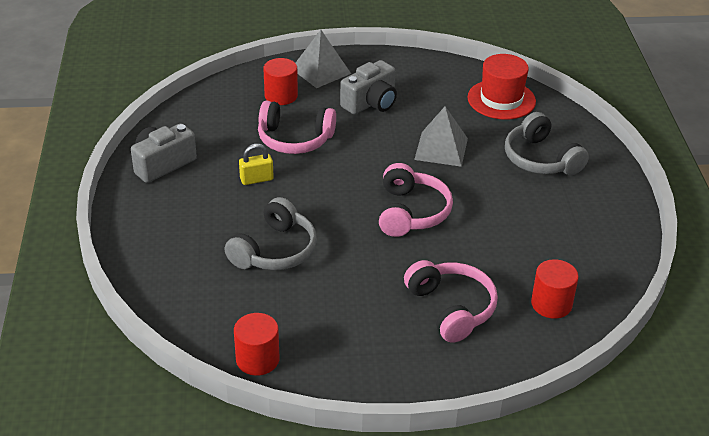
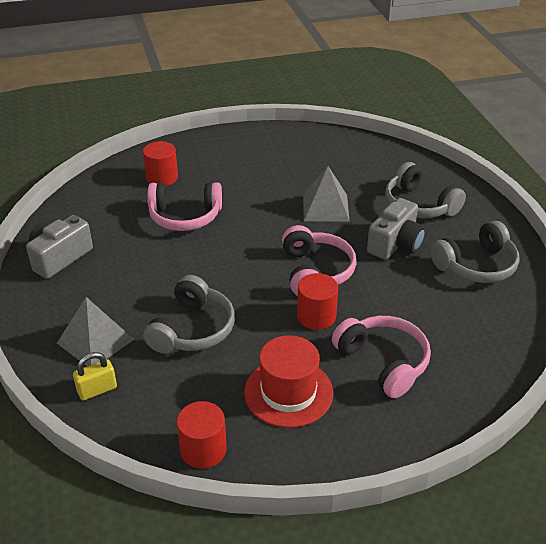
camera: 10 degrees left, 0 degrees up
yellow padlock [239,144,274,185] -> yellow padlock moved to [73,352,117,401]
grey pyramid [296,30,351,88] -> grey pyramid moved to [57,297,134,366]
grey camera [340,60,397,114] -> grey camera moved to [367,198,426,260]
red hat [468,54,536,120] -> red hat moved to [244,335,333,428]
red cylinder [531,259,579,319] -> red cylinder moved to [297,273,338,330]
none -> grey headphones [430,221,520,283]

